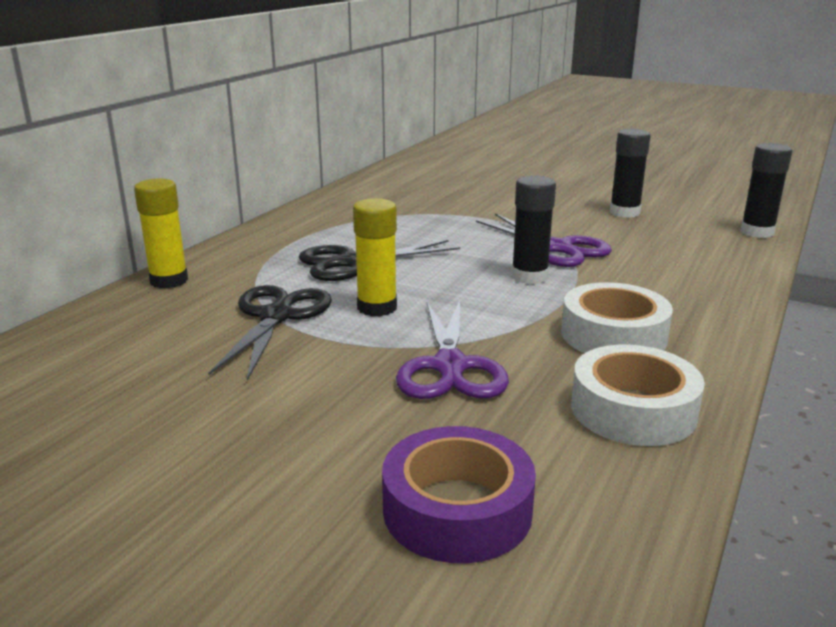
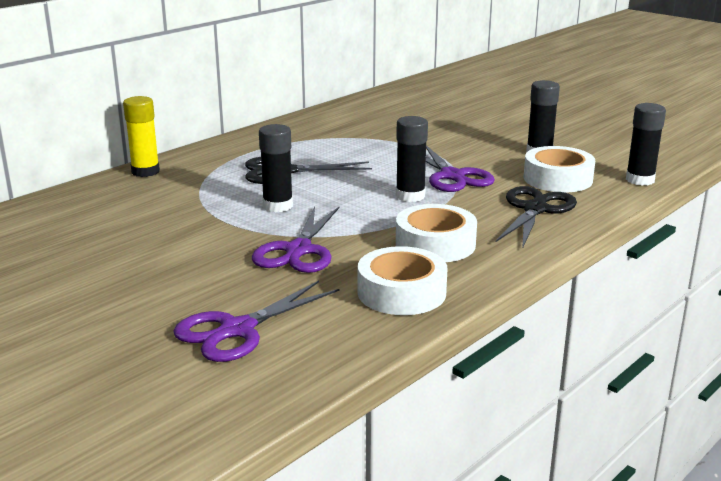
camera: 15 degrees right, 0 degrees up
black scissors [208,285,332,381] -> black scissors moved to [496,186,577,249]
yellow glue stick [353,198,397,316] -> black glue stick [259,124,293,212]
purple tape [382,426,536,563] -> purple scissors [173,280,339,362]
none -> white tape [524,146,595,192]

